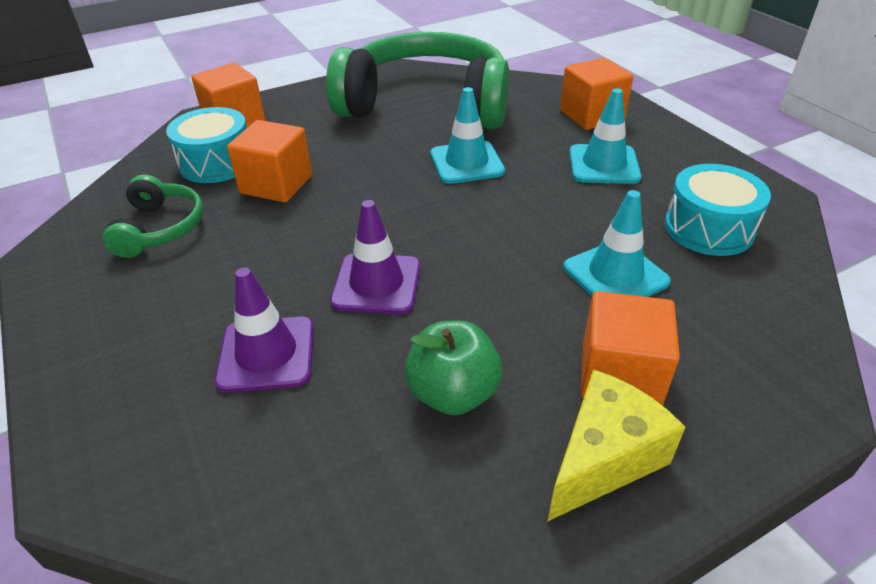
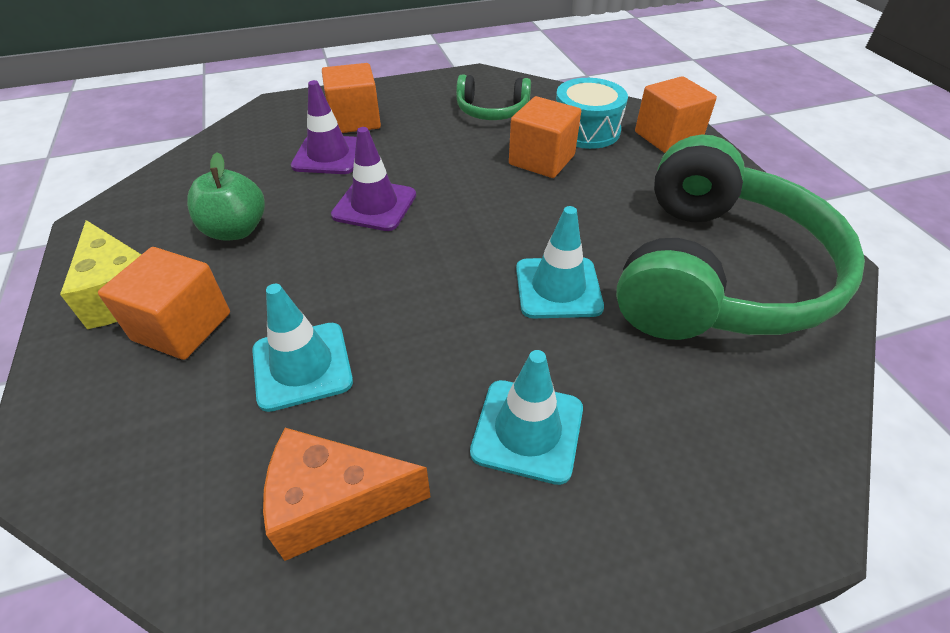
camera: 100 degrees right, 5 degrees up
orange cube [560,58,633,130] -> orange cube moved to [322,63,381,133]
turquoise drum [665,164,771,256] -> orange cheese [263,428,431,561]

